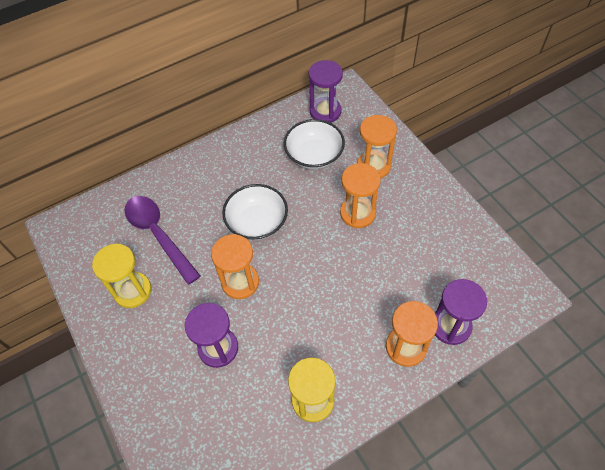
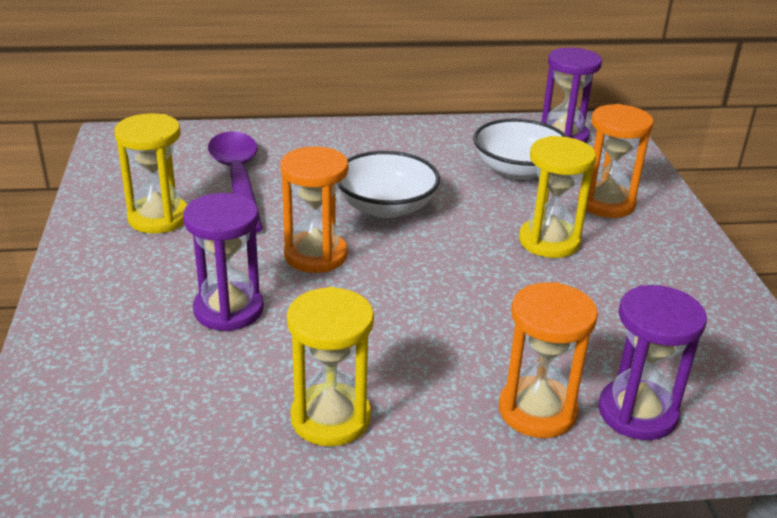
camera: 20 degrees right, 25 degrees down
orange hourglass [340,163,381,228] -> yellow hourglass [519,136,596,258]

